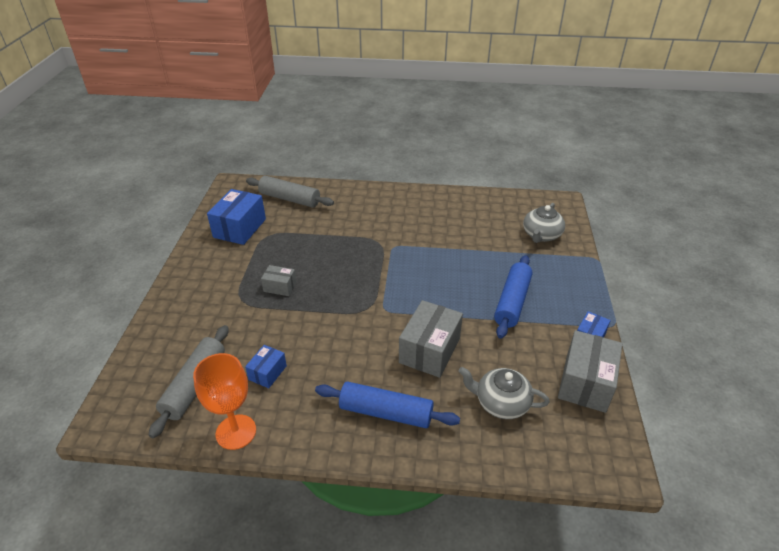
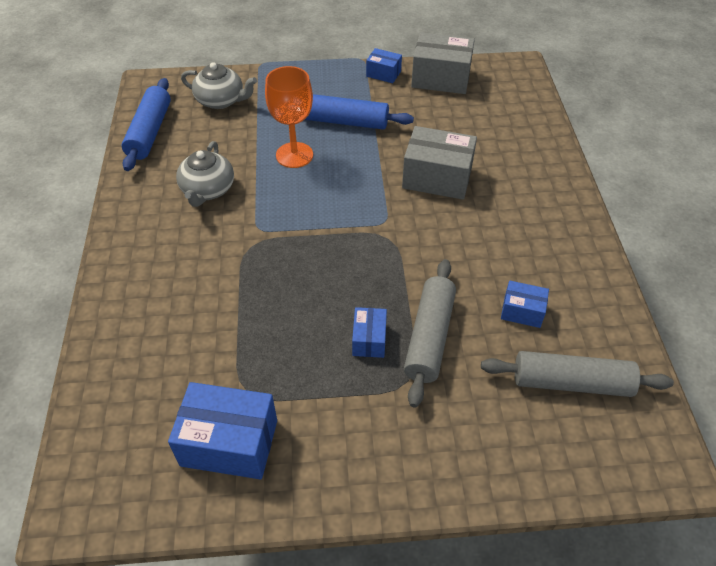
camera: 100 degrees left, 10 degrees up
orange goblet [193,353,256,450] -> orange goblet moved to [265,66,313,168]
grey rolling pin [246,176,334,208] -> grey rolling pin moved to [404,259,456,408]
grey box [261,265,297,296] -> blue box [352,307,387,358]
blue rolling pin [315,382,460,428] -> blue rolling pin moved to [122,78,171,171]
grey teapot [459,367,550,419] -> grey teapot moved to [176,141,234,207]

